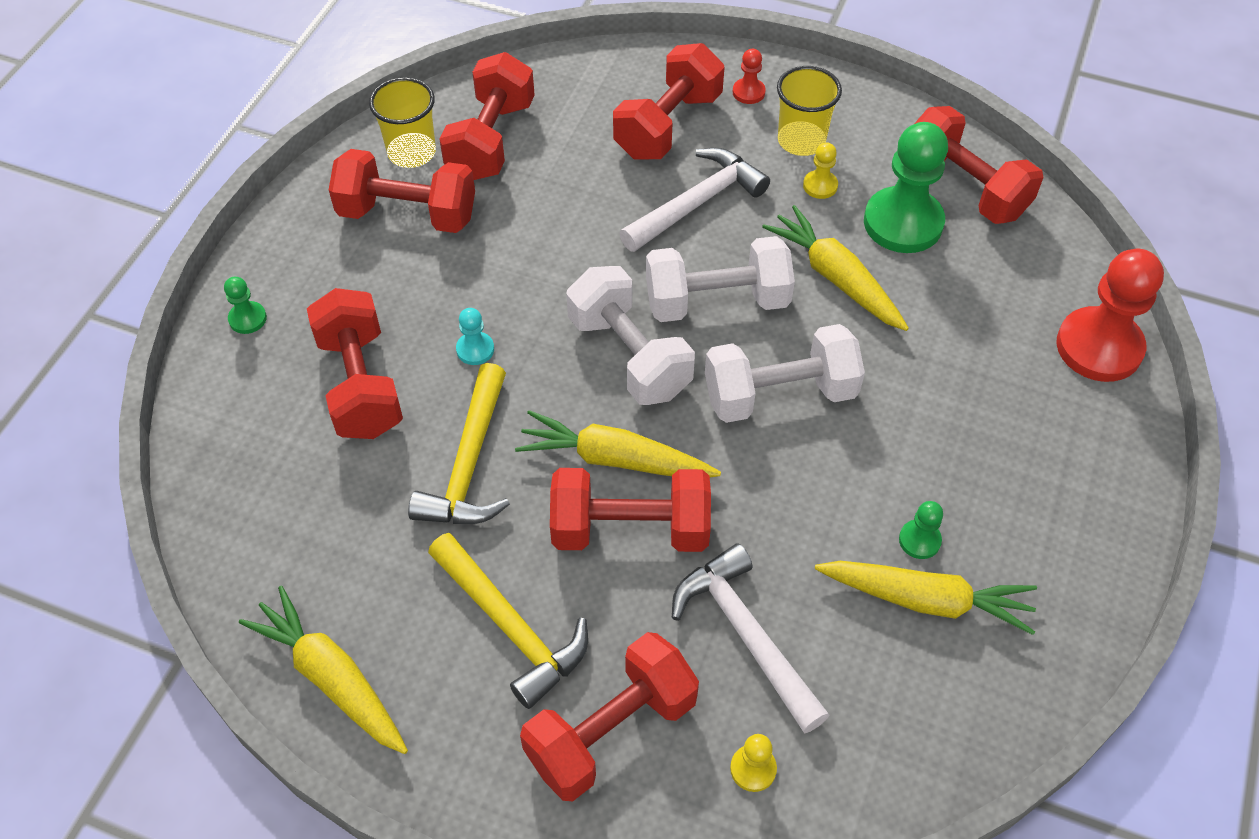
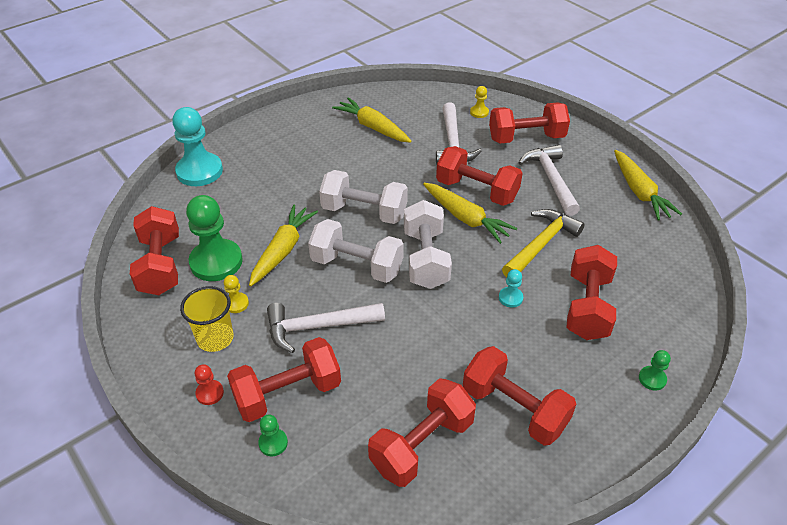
camera: 150 degrees left, 10 degrees down
yellow cup [369,77,436,168] -> none
yellow hammer [428,533,588,709] -> white hammer [519,145,580,216]
yellow carrot [762,205,909,331] -> yellow carrot turned 150 degrees counterclockwise [249,204,318,286]
green pawn [899,501,943,559] -> green pawn moved to [258,415,288,456]
red pawn [1057,249,1164,382] -> turquoise pawn [172,107,223,186]

